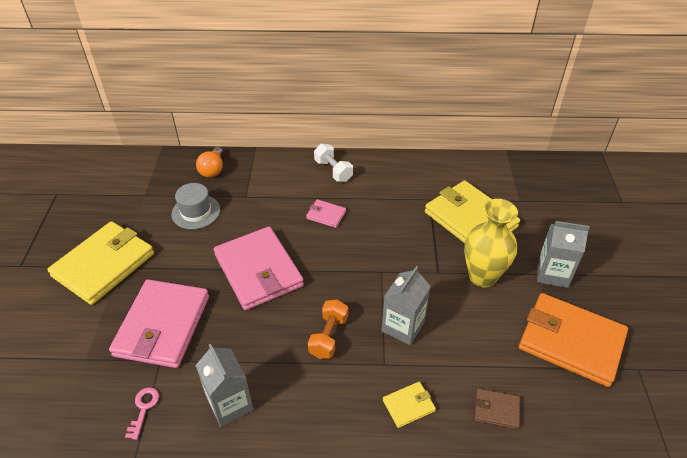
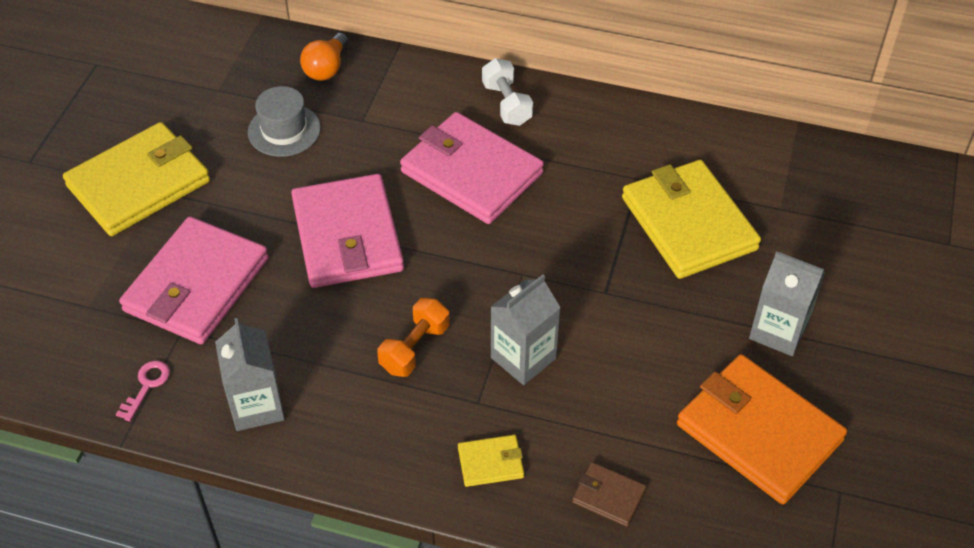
camera: 15 degrees right, 5 degrees up
pink wallet [306,199,346,228] -> pink wallet [400,112,544,224], size x2.27
yellow vase [464,199,518,288] -> none

